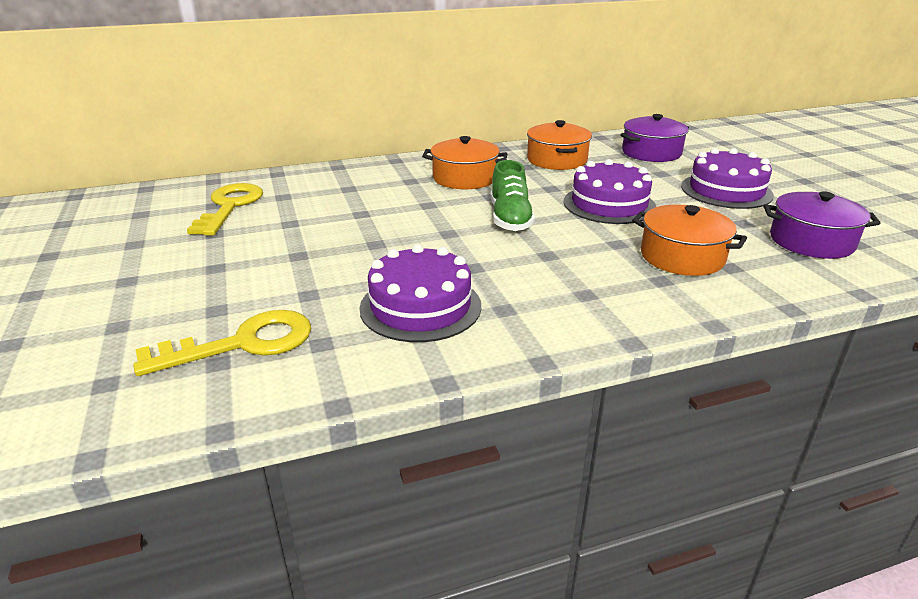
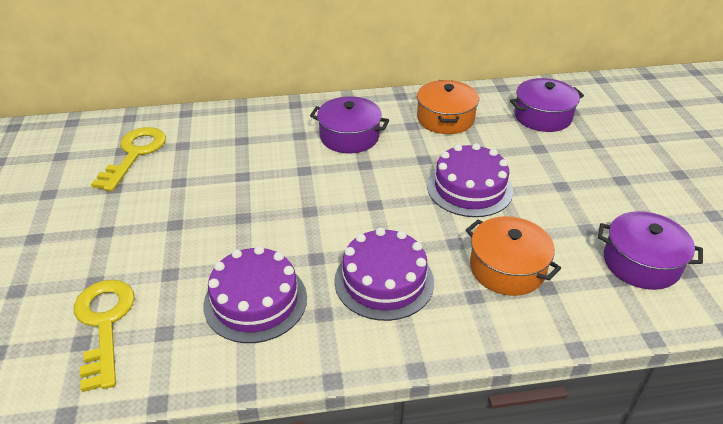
camera: 10 degrees right, 10 degrees up
yellow key [133,310,312,376] -> yellow key turned 90 degrees counterclockwise [74,280,135,392]
orange pot [422,136,507,189] -> purple pot [310,96,389,153]
green shoe [491,160,535,231] -> none
purple cake [681,148,774,209] -> purple cake moved to [334,228,434,321]

